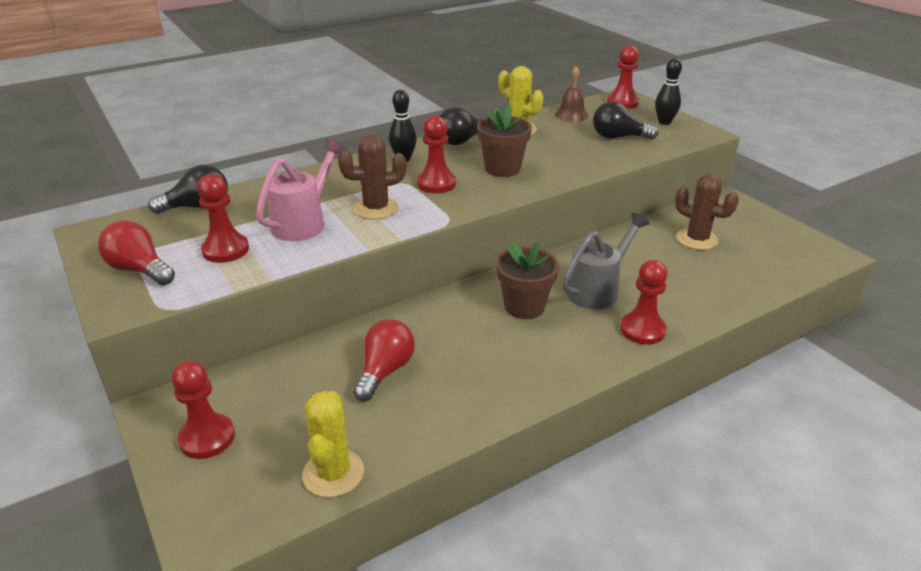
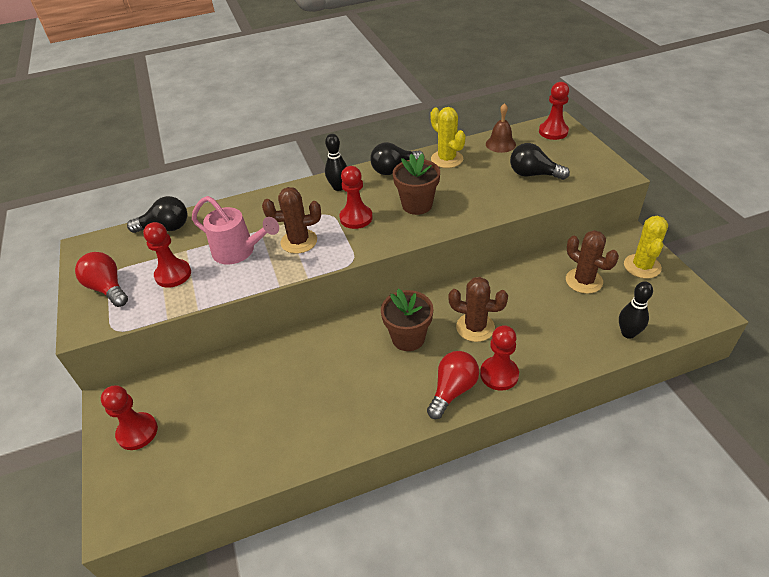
camera: 15 degrees right, 10 degrees up
pink watering can [256,139,345,241] -> pink watering can turned 75 degrees clockwise [192,196,279,265]
yellow cactus [302,391,364,498] -> yellow cactus moved to [624,216,668,279]
red light bulb [353,319,415,401] -> red light bulb moved to [427,351,479,419]
grey watering can [562,212,650,309] -> brown cactus [448,277,508,342]
black bowling pin [655,58,682,125] -> black bowling pin moved to [619,281,653,339]

